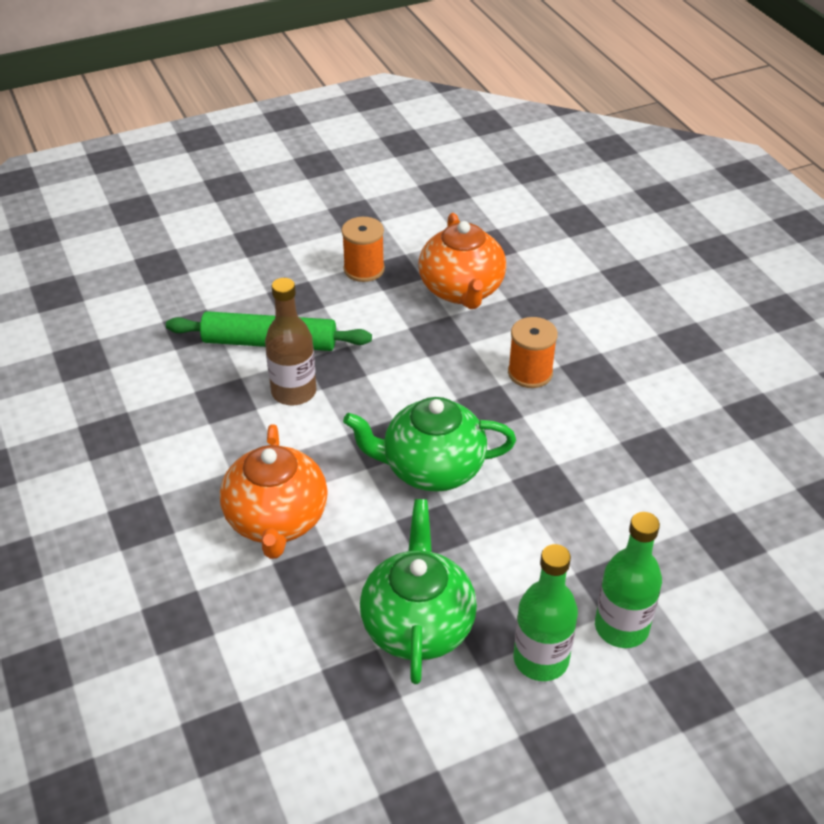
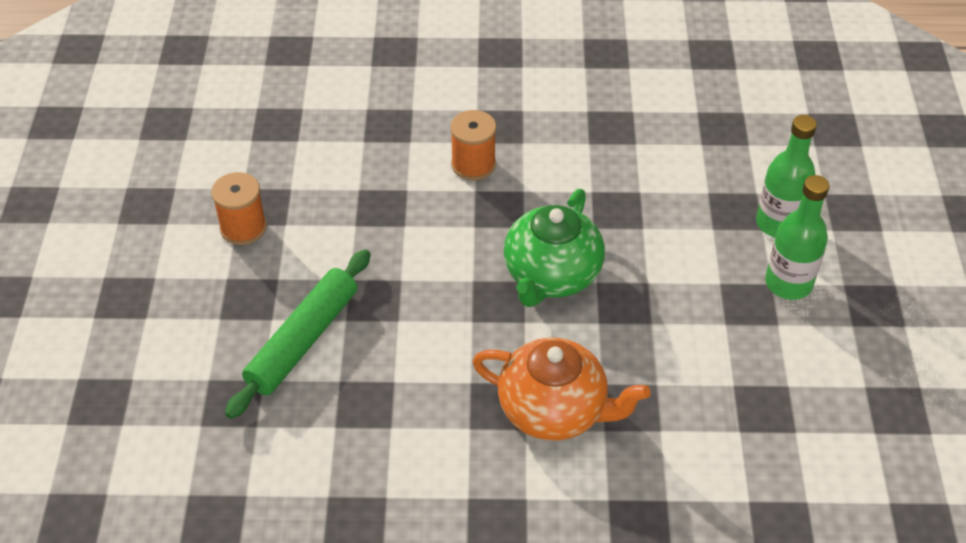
camera: 65 degrees left, 5 degrees up
brown bottle [265,278,317,405] -> none
green teapot [360,499,477,684] -> none
orange teapot [419,213,506,309] -> none

